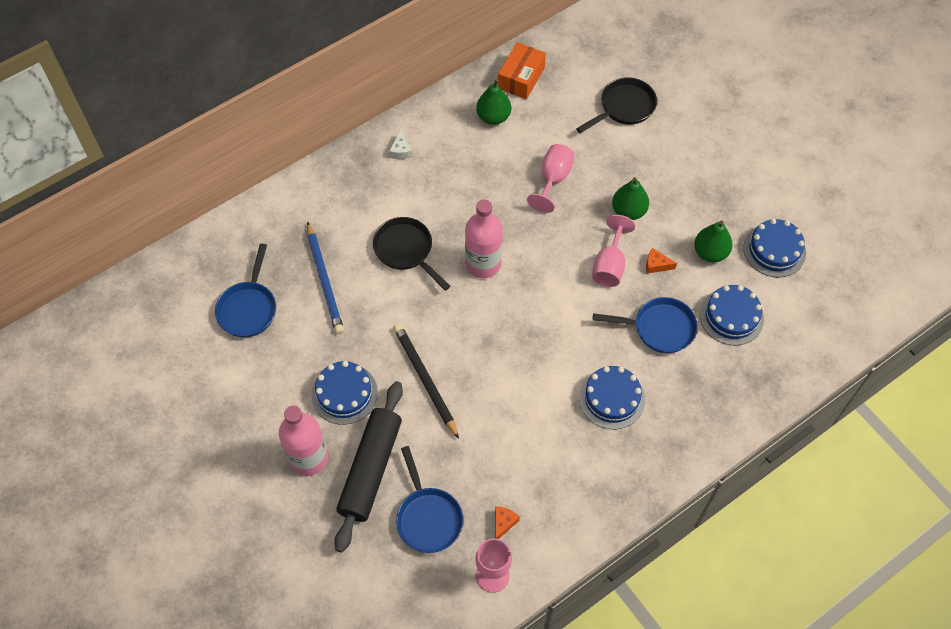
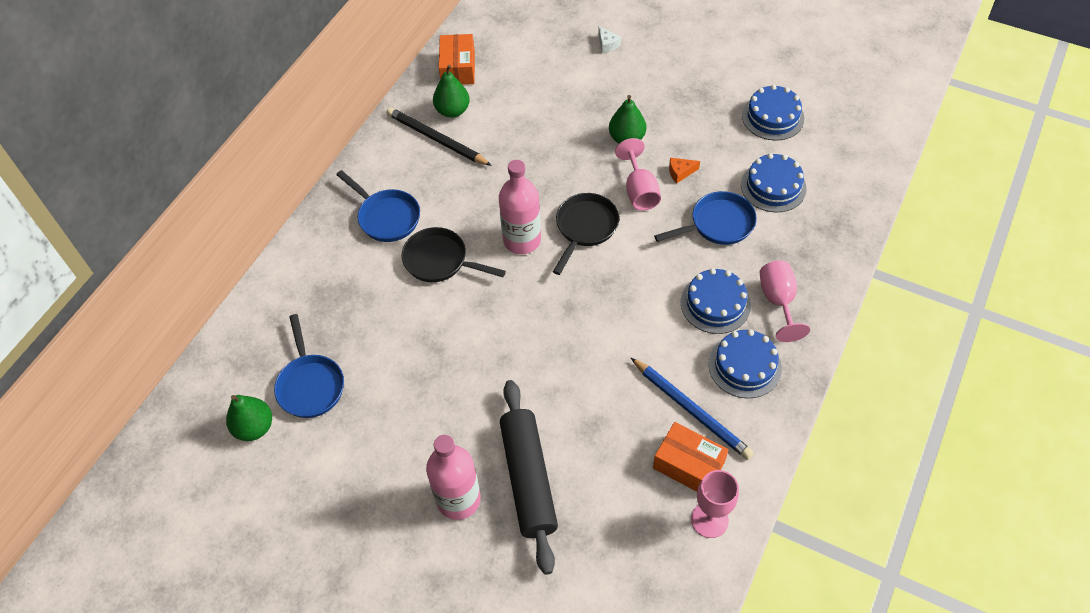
camera: 25 degrees left, 5 degrees down
blue pencil [307,221,344,334] -> blue pencil moved to [631,358,754,460]
blue cake [311,361,378,425] -> blue cake moved to [708,329,782,398]
white cheese [389,131,412,159] -> white cheese moved to [598,26,621,53]
black pencil [393,324,459,439] -> black pencil moved to [387,107,492,166]
blue pan [396,446,463,553] -> blue pan moved to [336,170,420,242]
orange cheese [495,506,520,539] -> orange box [653,422,729,491]
pink goblet [527,144,575,213] -> pink goblet moved to [760,260,810,342]
black pan [576,77,657,133] -> black pan moved to [553,193,619,275]
green pear [694,221,733,262] -> green pear moved to [226,395,272,441]

